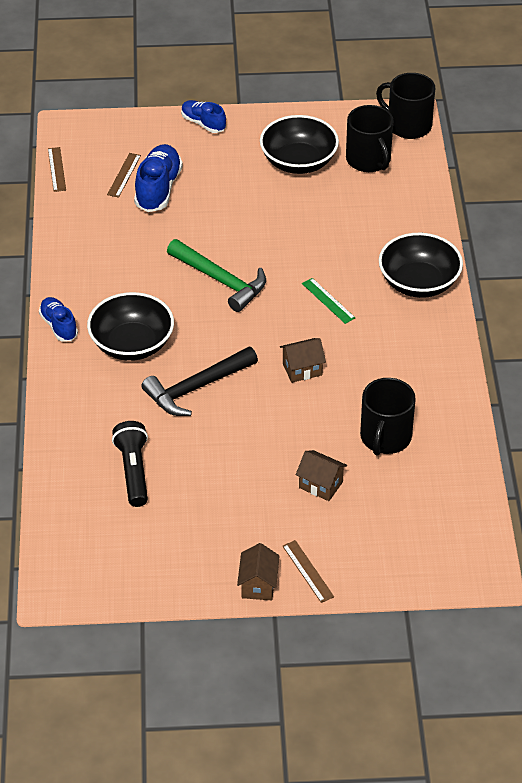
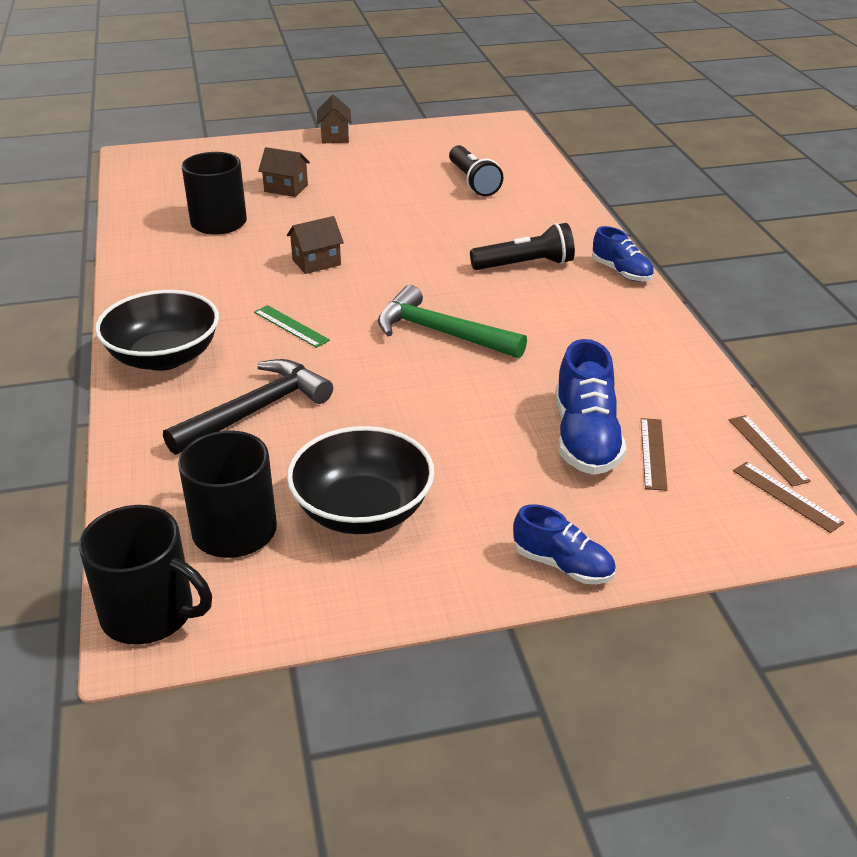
camera: 170 degrees right, 10 degrees down
black bowl [87,292,174,361] -> black flashlight [470,223,575,270]
black hammer [141,347,258,416] -> black hammer moved to [163,359,333,455]
brown ruler [283,540,334,603] -> brown ruler moved to [733,462,844,533]

